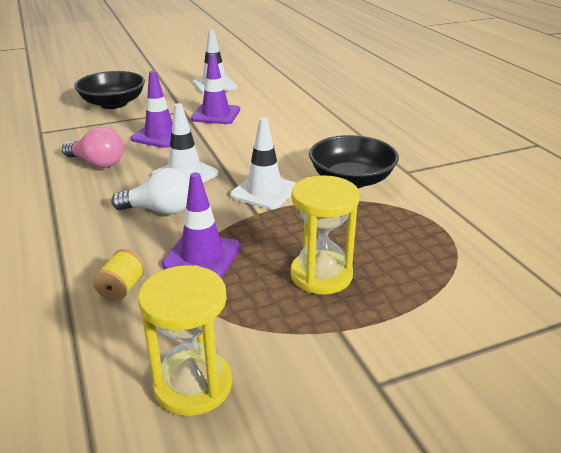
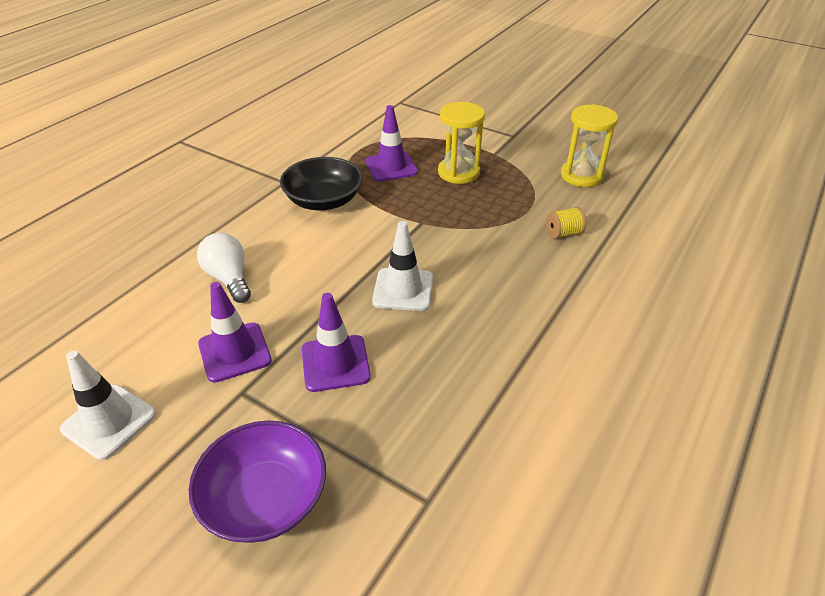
camera: 125 degrees left, 10 degrees up
pink light bulb [62,127,124,168] -> none
black bowl [74,71,145,109] -> purple bowl [189,421,326,543]
white light bulb [111,168,190,214] -> white light bulb moved to [197,233,251,303]
purple traffic cone [162,172,241,278] -> purple traffic cone moved to [366,105,418,182]
white traffic cone [230,117,296,210] -> none

